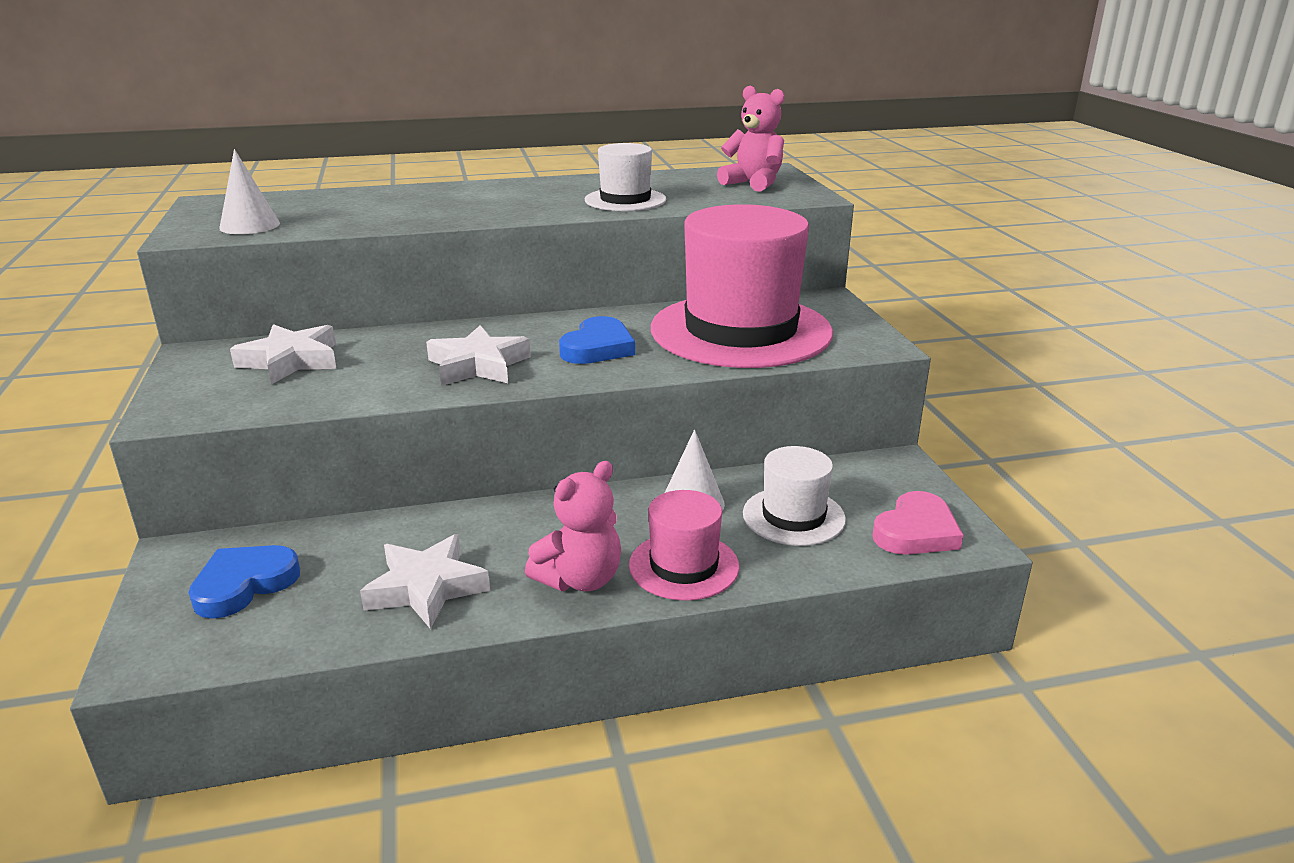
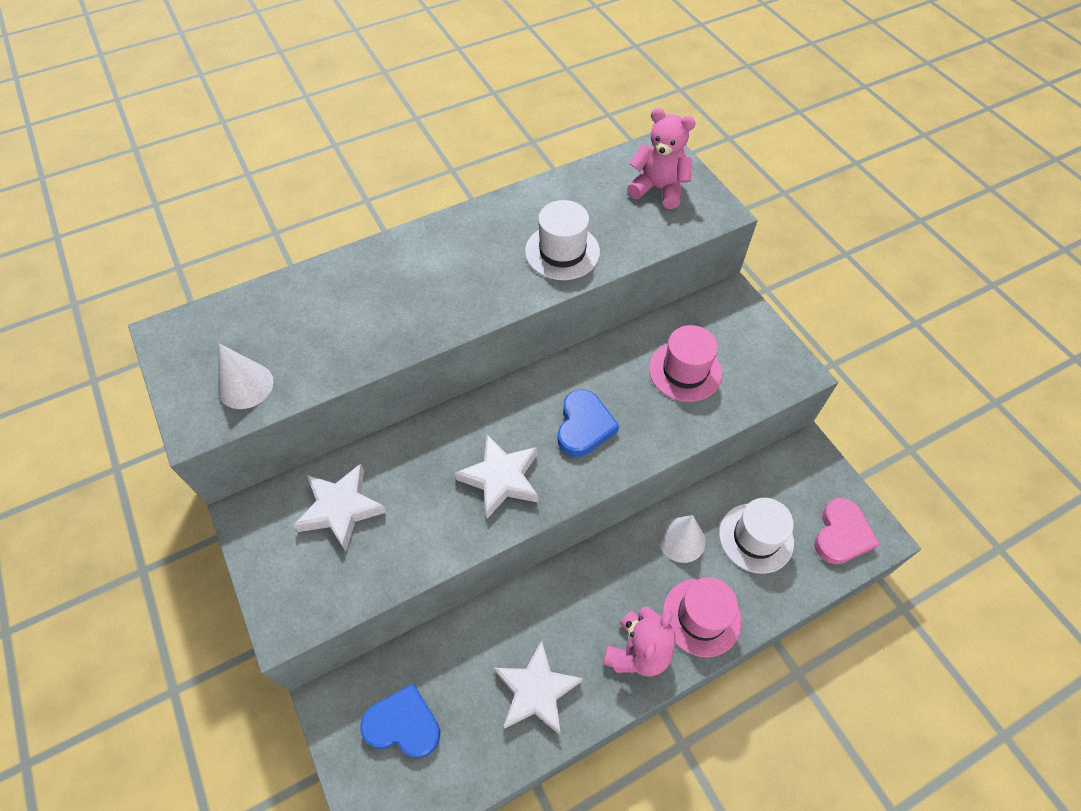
camera: 15 degrees left, 30 degrees up
blue heart [188,545,300,619] -> blue heart turned 75 degrees clockwise [360,684,440,758]
pink hat [651,204,833,368] -> pink hat [649,325,722,402], size x0.49

